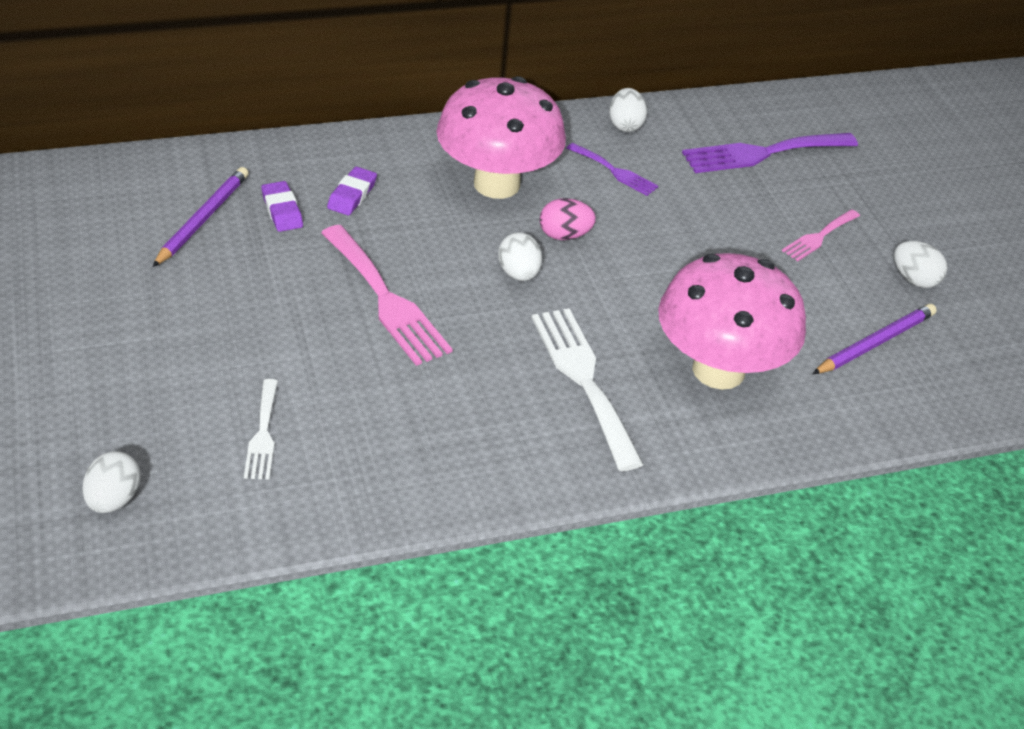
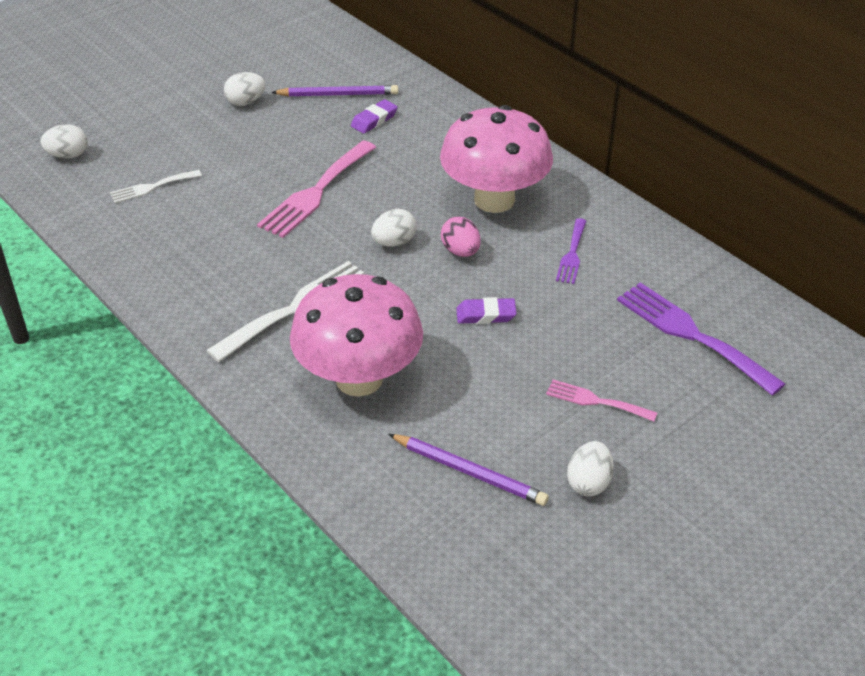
camera: 70 degrees right, 0 degrees up
purple eraser [327,167,377,215] -> purple eraser moved to [456,297,517,324]
white egg [609,88,647,132] -> white egg moved to [224,72,266,106]

